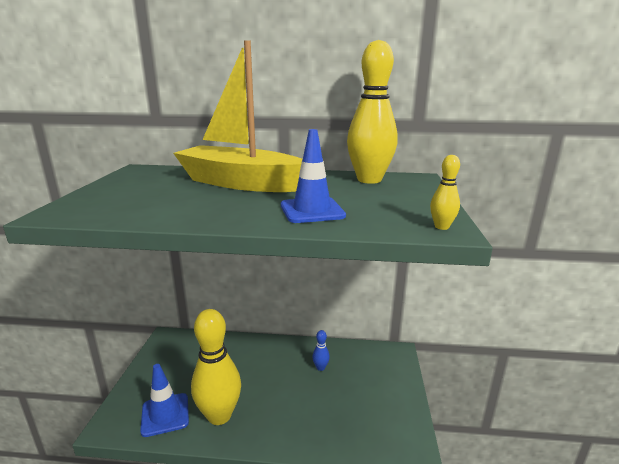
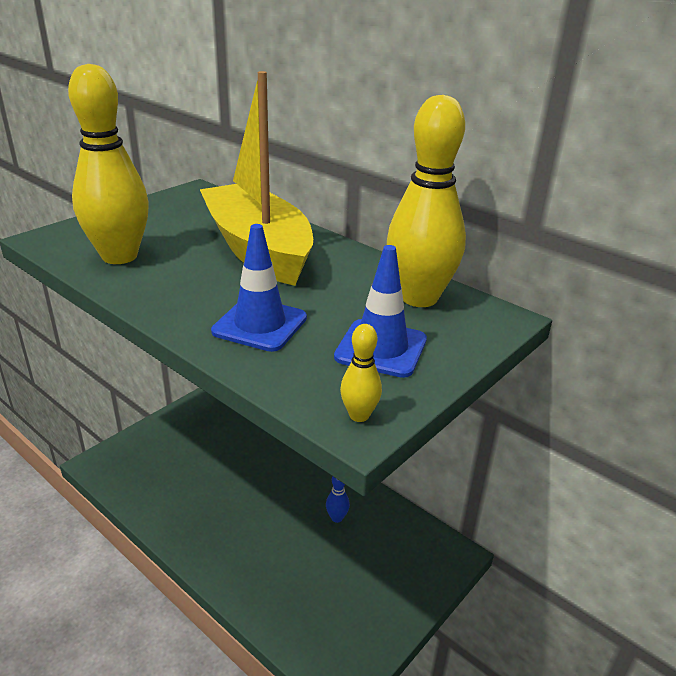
camera: 35 degrees right, 10 degrees up
blue traffic cone [140,364,189,437] -> blue traffic cone moved to [334,245,427,378]
yellow bowling pin [191,309,241,425] -> yellow bowling pin moved to [68,64,149,264]

